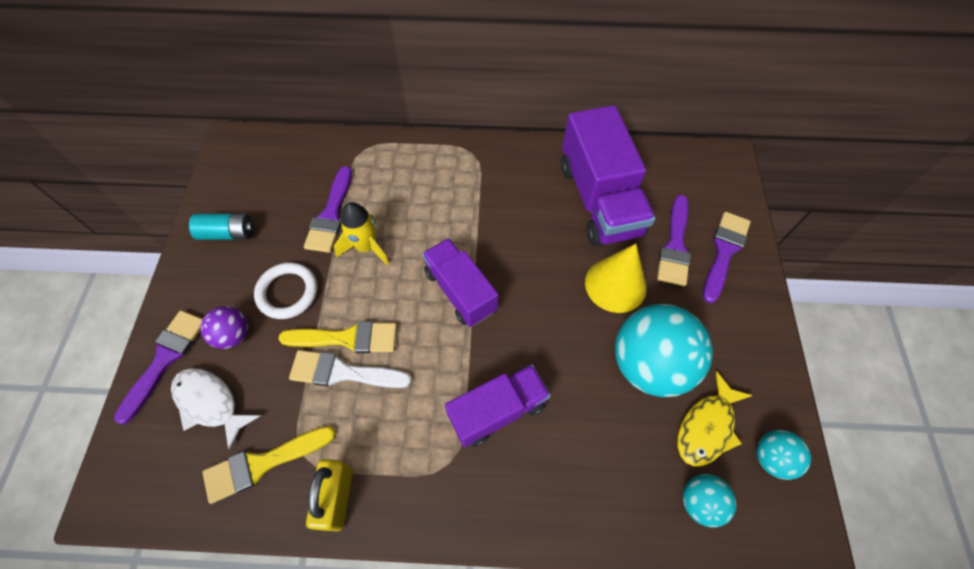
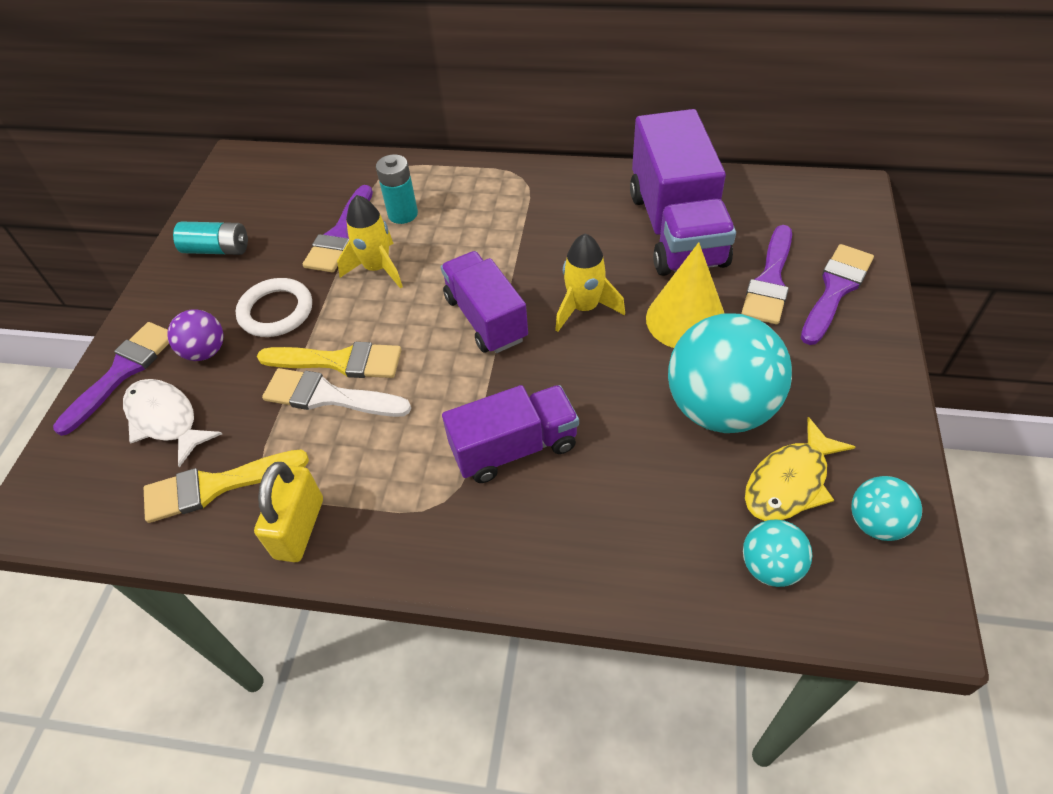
camera: 10 degrees right, 10 degrees down
none -> turquoise battery [376,154,418,224]
none -> yellow rocket [555,233,625,332]

